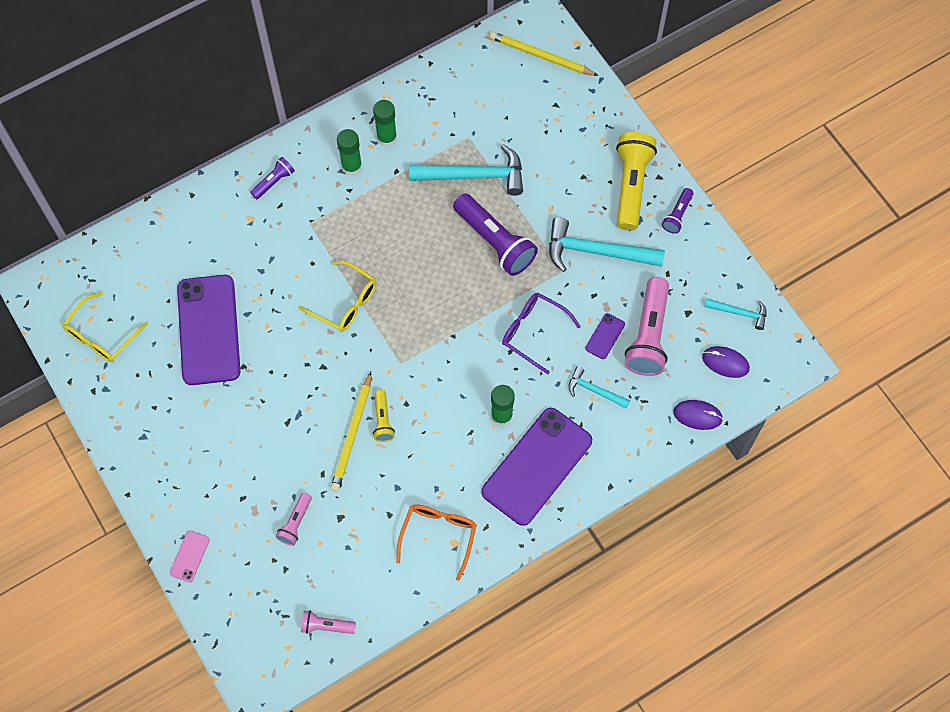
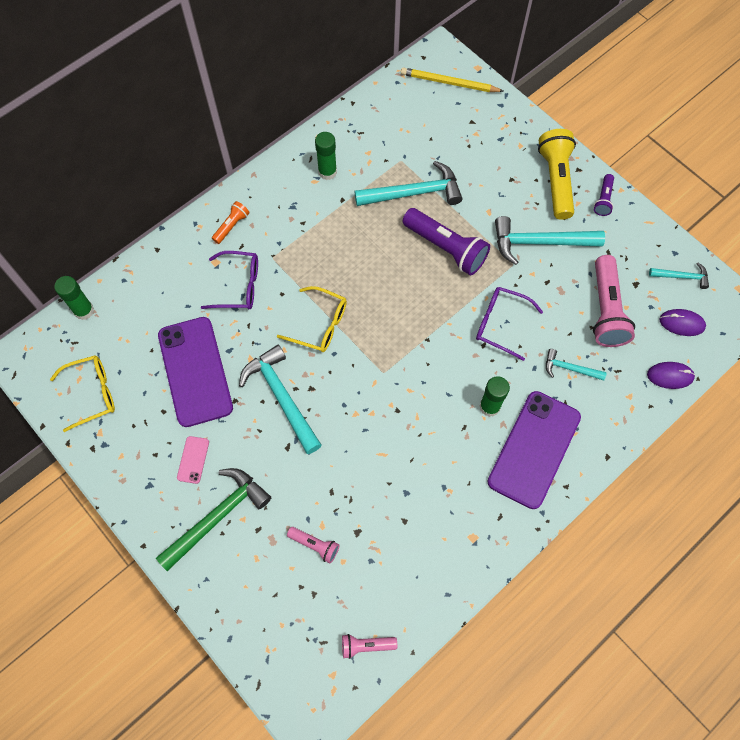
camera: 10 degrees left, 0 degrees up
yellow glasses [62,291,148,362] -> yellow glasses turned 135 degrees counterclockwise [50,355,115,432]
pink phone [170,531,210,582] -> pink phone moved to [177,436,209,484]
purple flashlight [250,157,295,199] -> orange flashlight [212,201,250,244]
pink flashlight [276,493,312,546] -> pink flashlight turned 75 degrees counterclockwise [287,527,340,563]
yellow pencil [331,372,371,492] -> none
green glue stick [337,129,362,176] -> green glue stick moved to [54,276,94,320]
yellow flashlight [373,390,395,442] -> none
orange glasses [396,504,477,581] -> none
purple phone [585,313,625,359] -> none
none -> green hammer [156,468,271,571]
none -> purple glasses [201,251,258,309]
none -> turquoise hammer [239,345,322,454]

